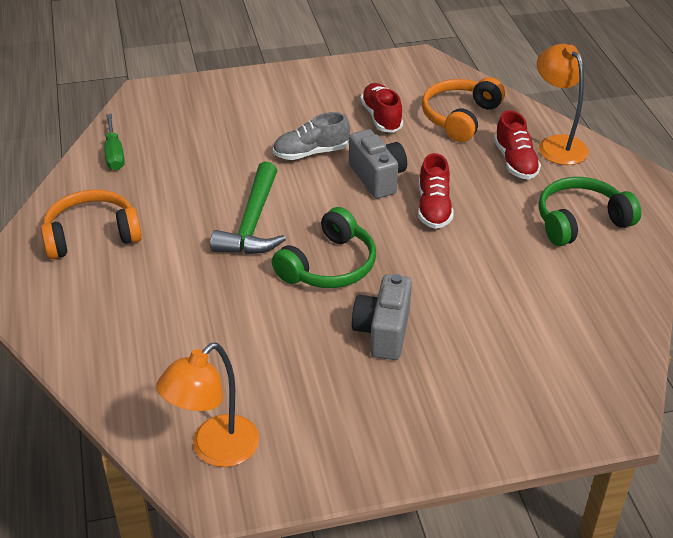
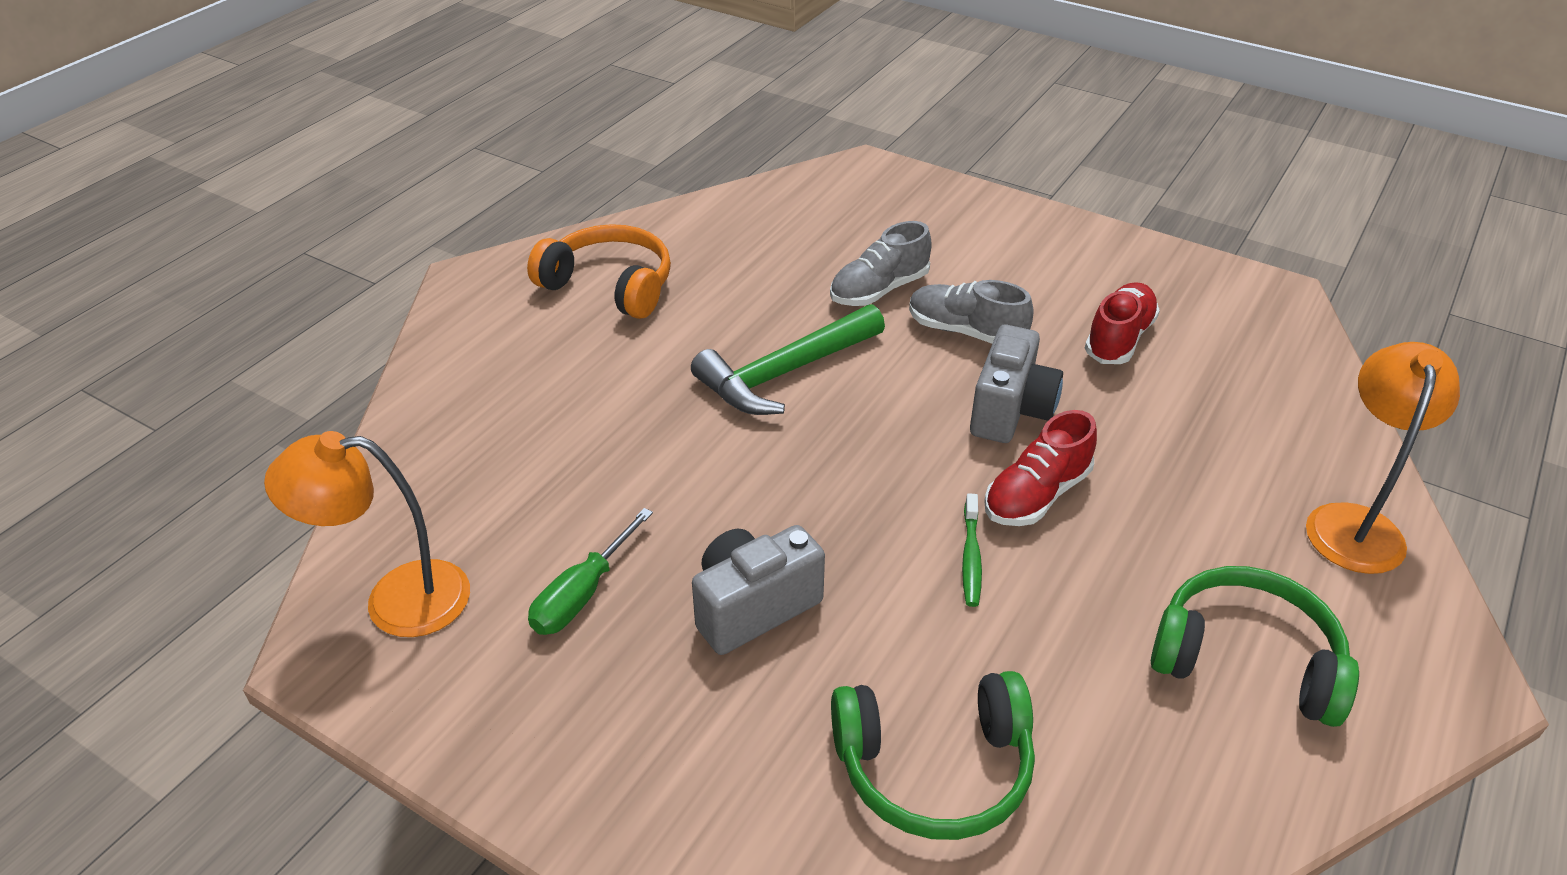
camera: 45 degrees right, 0 degrees up
green screwdriver [105,114,125,170] -> green screwdriver moved to [528,508,653,635]
green headphones [272,207,376,288] -> green headphones moved to [831,671,1035,840]
orange headphones [422,77,505,142] -> none
red shoe [494,110,541,180] -> none
none -> grey shoe [830,221,932,306]
none -> green toothbrush [962,493,982,607]

